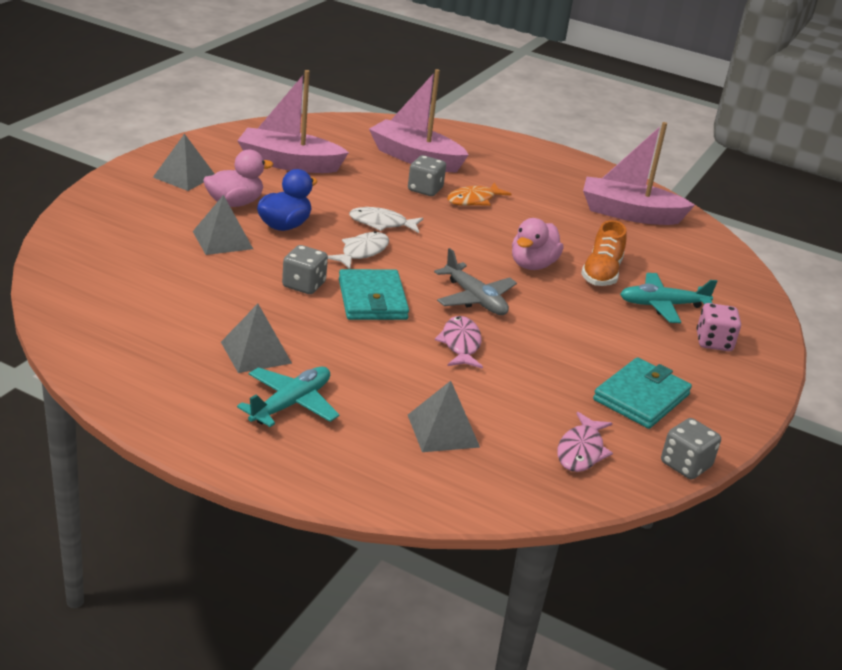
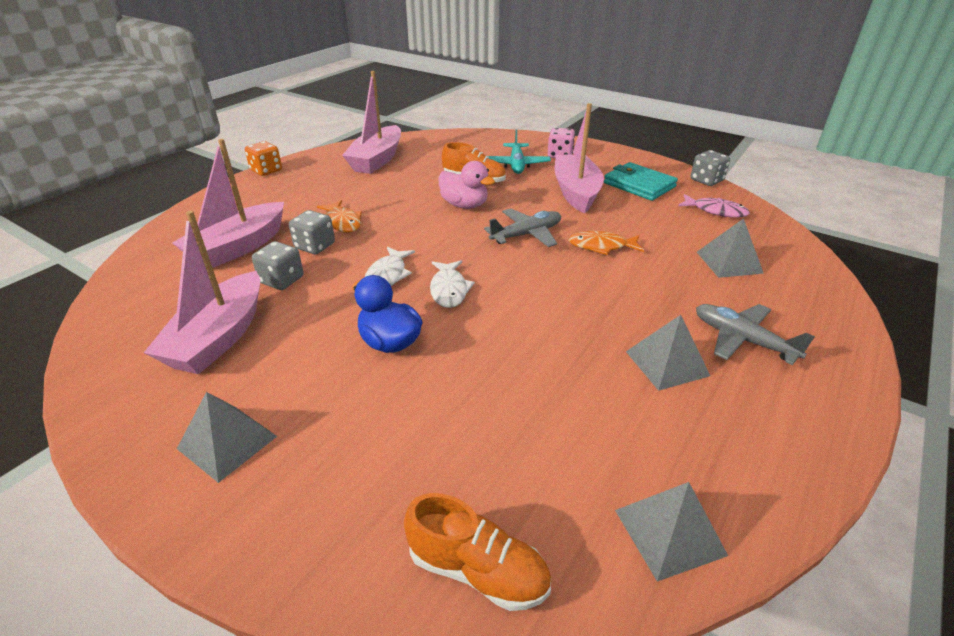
camera: 80 degrees left, 5 degrees up
grey pyramid [192,195,253,255] -> grey pyramid moved to [615,482,728,582]
pink duck [203,149,273,207] -> none
turquoise plane [237,367,340,427] -> grey plane [696,304,815,365]
grey dice [282,245,328,294] -> grey dice moved to [252,241,304,290]
white fish [328,231,389,269] -> white fish turned 135 degrees counterclockwise [430,260,475,308]
turquoise wallet [339,269,409,320] -> none
pink fish [435,316,483,369] -> orange fish [568,231,644,255]
none -> orange dice [245,141,282,176]
none -> orange shoe [404,493,551,611]
none -> pink boat [554,103,604,214]

